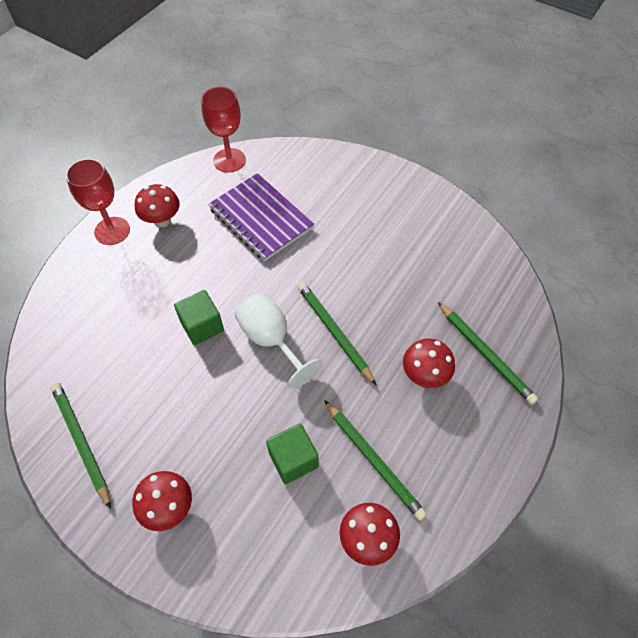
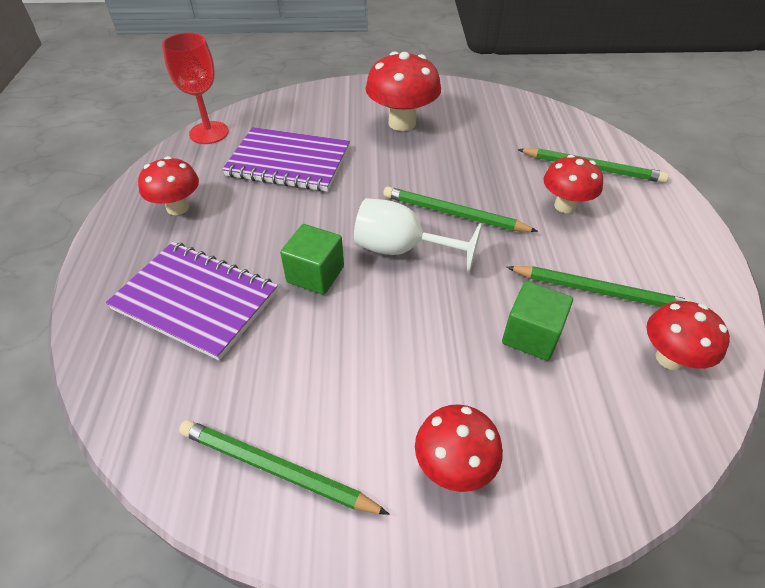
camera: 35 degrees left, 10 degrees down
red goblet [66,158,130,245] -> none
none -> purple notebook [106,242,278,361]
none -> red mushroom [366,51,441,131]

